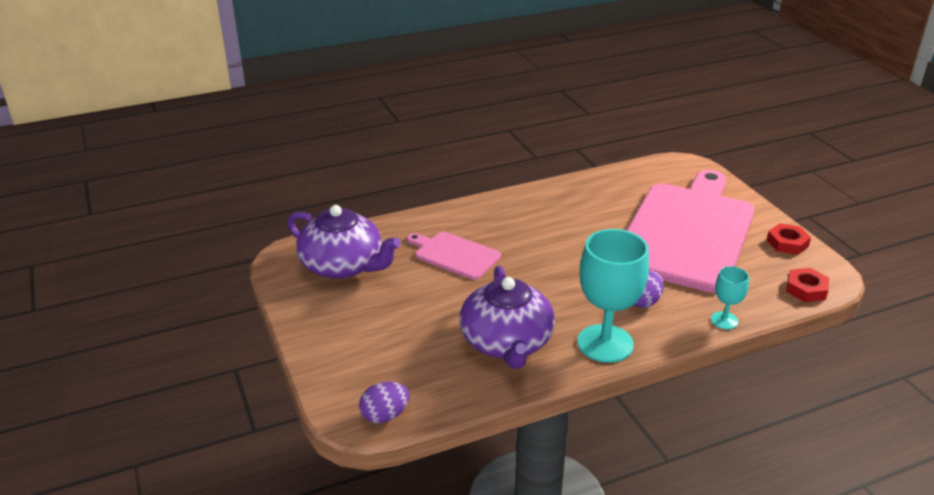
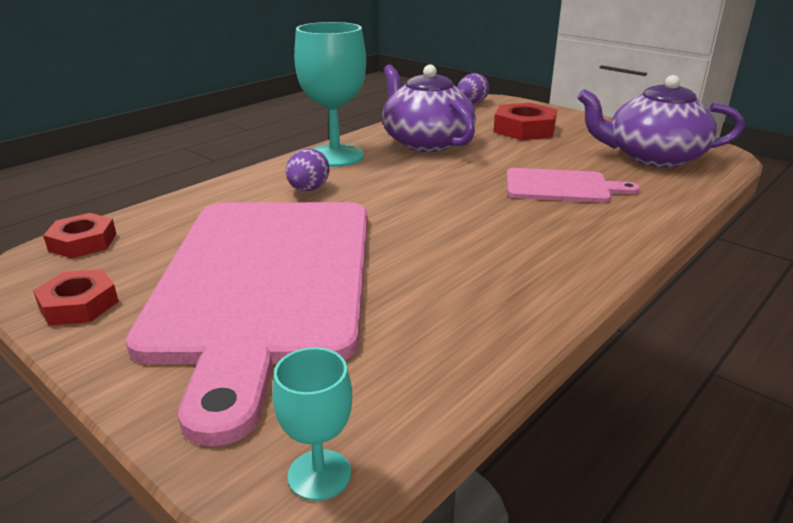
camera: 155 degrees right, 5 degrees down
turquoise goblet [711,266,749,329] -> turquoise goblet moved to [272,347,352,501]
none -> red nut [493,103,557,140]

